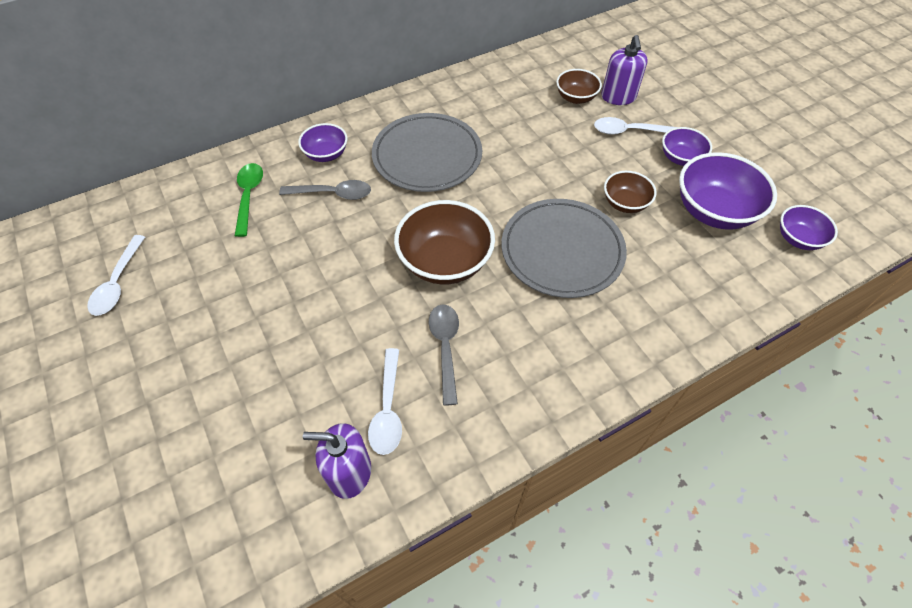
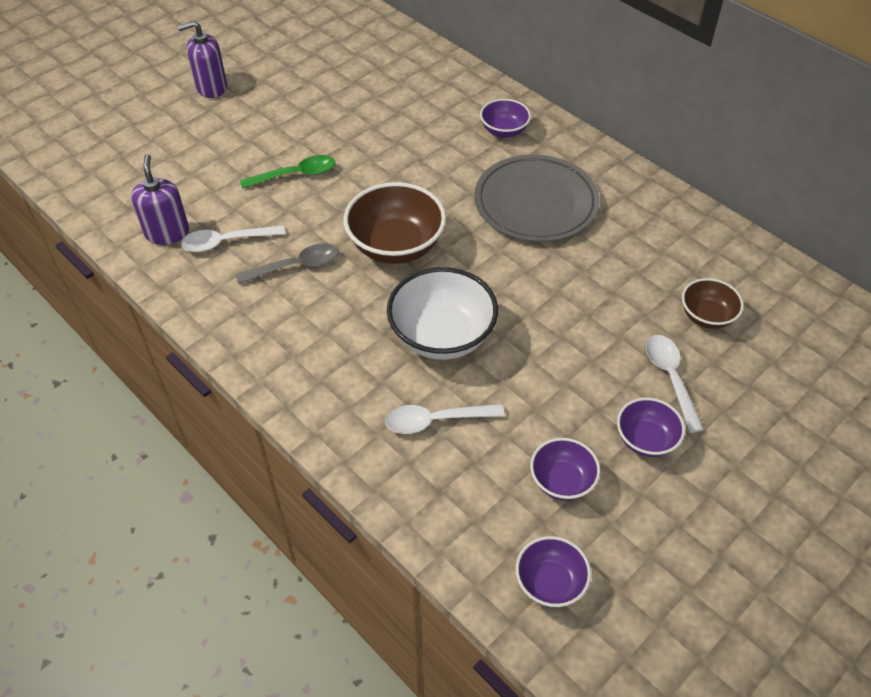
camera: 75 degrees right, 5 degrees down
white spoon [87,235,145,316] -> white spoon moved to [385,404,505,434]
green spoon [235,163,263,237] -> green spoon moved to [240,155,335,189]
grey spoon [279,180,371,200] -> none
grey plate [501,199,627,298] -> white bowl [387,267,498,360]
purple soap dispenser [601,35,648,105] -> purple soap dispenser moved to [178,21,227,98]
brown bowl [604,171,657,213] -> none
purple bowl [679,152,777,230] -> purple bowl [530,438,600,501], size x0.57

